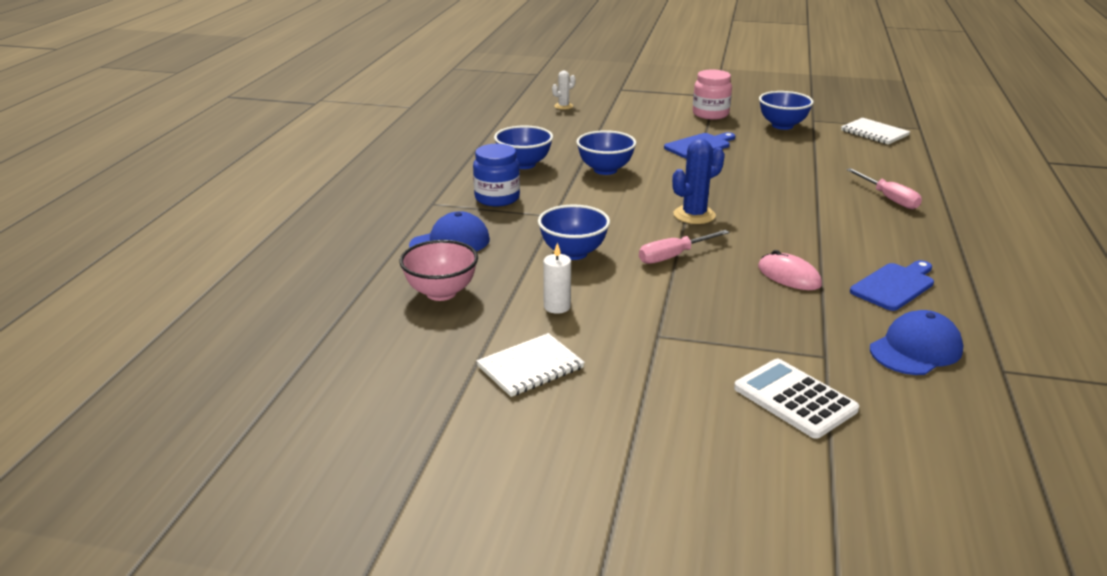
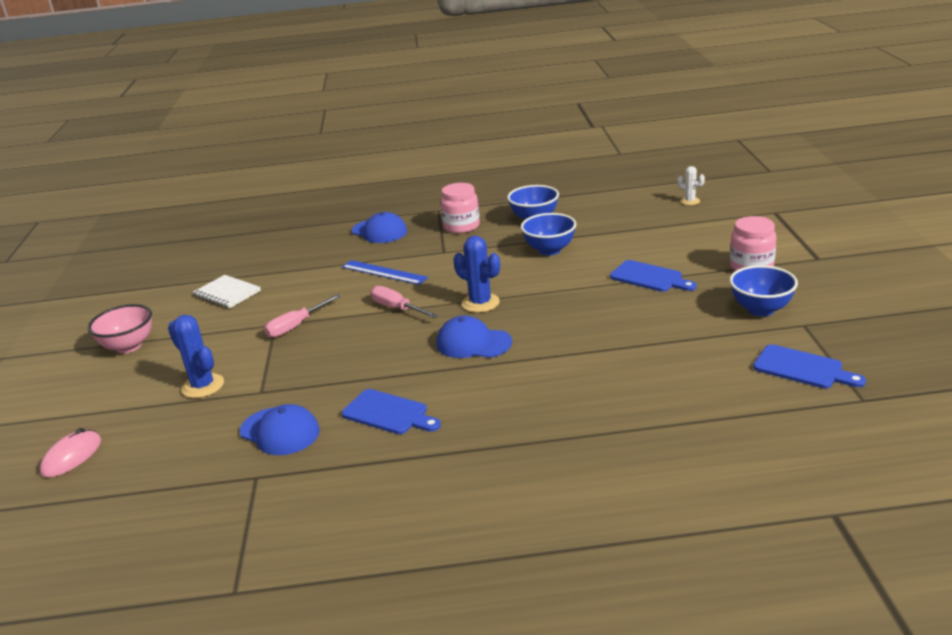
camera: 75 degrees right, 0 degrees up
pink bowl [400,240,478,301] -> pink bowl moved to [88,304,152,353]
blue jar [473,144,520,206] -> pink jar [441,183,480,234]
blue bowl [538,204,610,260] -> blue ruler [342,260,428,285]
white candle [543,242,571,314] -> none
white calculator [734,359,859,439] -> blue cactus [168,315,224,398]
pink mouse [758,250,822,290] -> pink mouse moved to [40,428,101,477]
white notebook [841,118,910,145] -> blue cutting board [753,344,866,388]
pink screwdriver [846,168,922,209] -> pink screwdriver moved to [264,294,341,338]
none -> blue cap [436,316,512,358]

